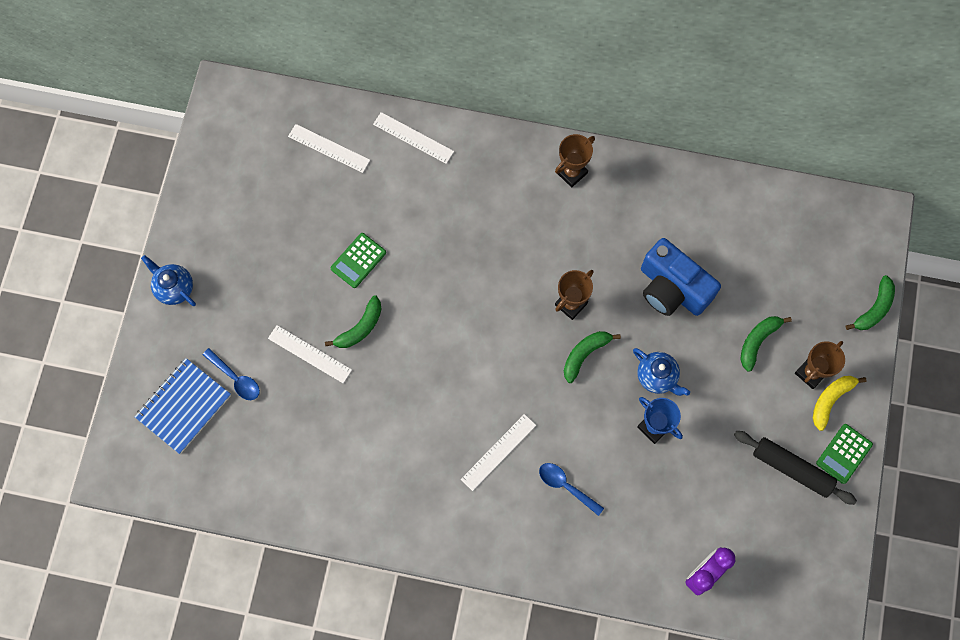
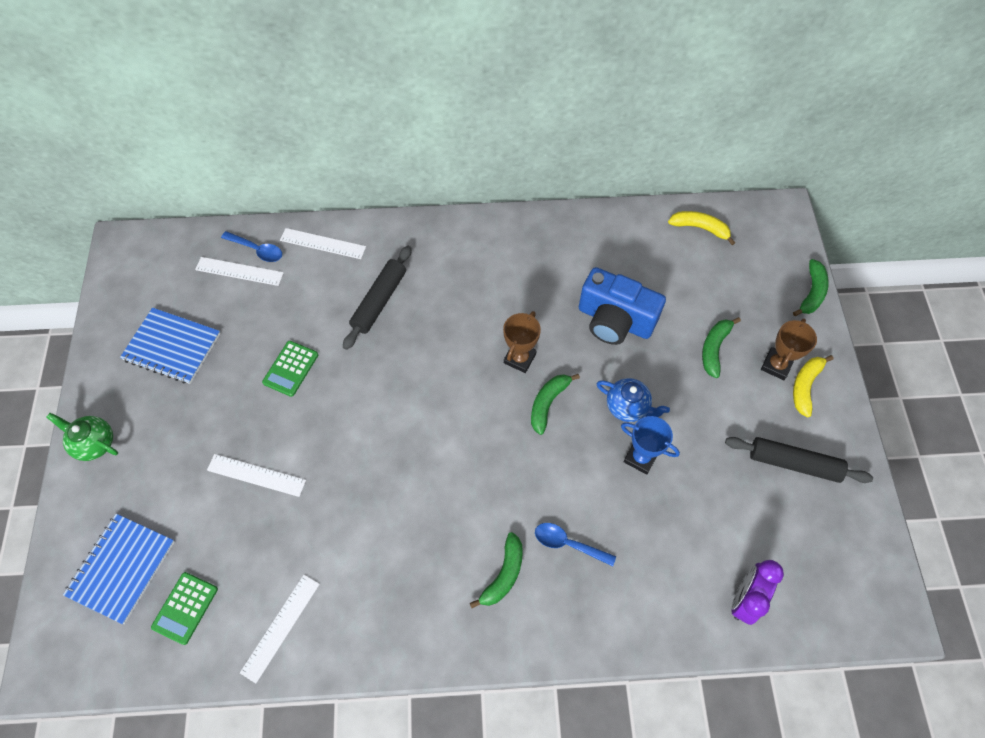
camera: 15 degrees left, 10 degrees down
blue teapot [141,255,196,306] -> green teapot [46,413,118,461]
blue spoon [203,348,260,400] -> blue spoon moved to [221,231,282,262]
green banana [325,295,382,348] -> green banana moved to [470,532,523,608]
white ruler [461,414,536,491] -> white ruler moved to [240,575,320,683]
brown trophy [555,134,595,188] -> none
green calculator [816,424,873,484] -> green calculator moved to [151,572,218,645]
none -> blue notebook [120,308,221,384]
none -> black rolling pin [343,246,412,350]
none -> yellow banana [668,211,735,245]

